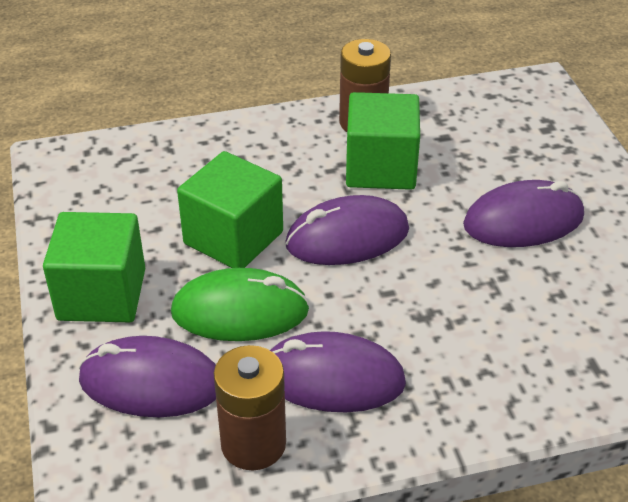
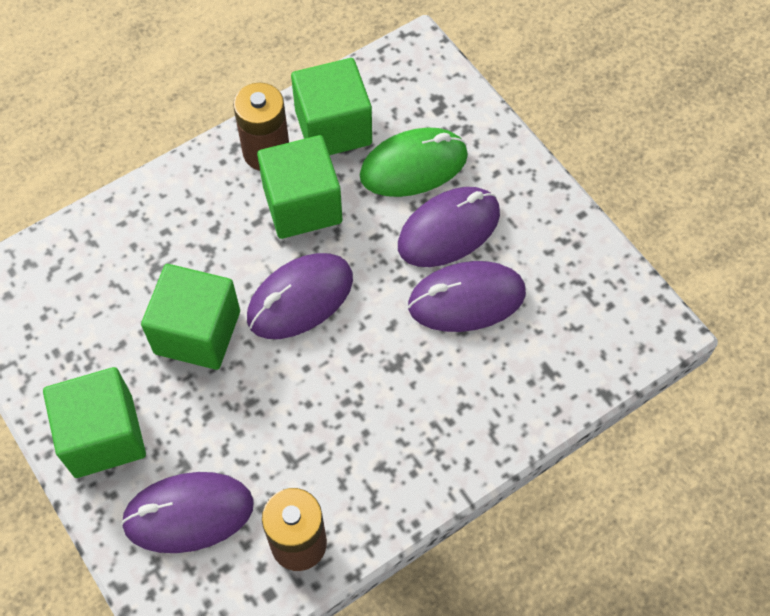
camera: 20 degrees left, 20 degrees up
green mouse [171,268,310,341] -> green mouse moved to [360,127,468,197]
purple mouse [270,331,406,412] -> purple mouse moved to [408,261,526,332]
none -> green cube [291,58,372,155]

